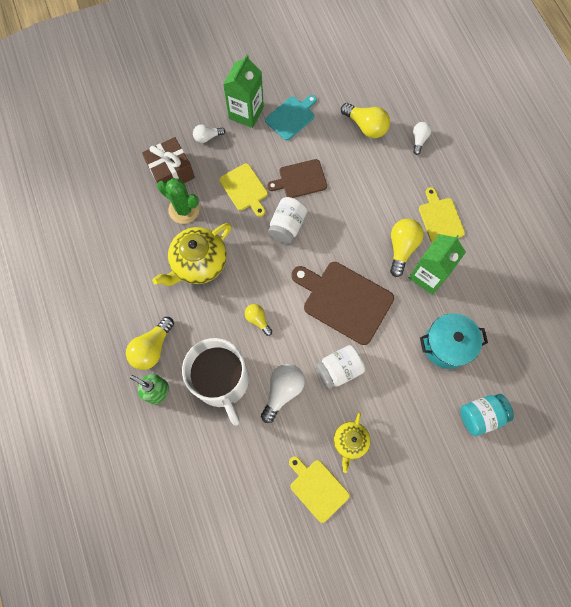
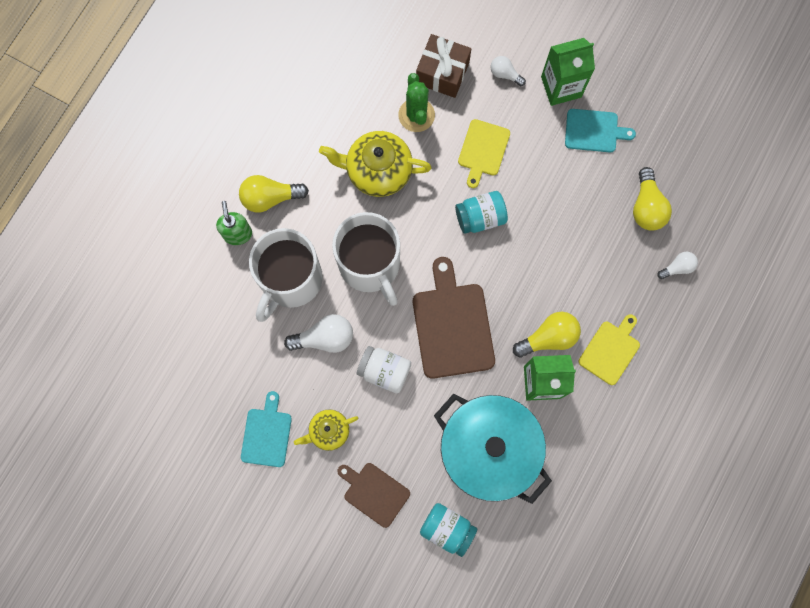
camera: 50 degrees right, 5 degrees up
yellow light bulb [245,304,272,336] -> white mug [332,212,400,306]
brown cutting board [267,159,327,198] -> brown cutting board moved to [337,463,410,528]
white jar [268,197,307,243] -> turquoise jar [455,191,508,234]
yellow cutting board [289,456,350,523] -> turquoise cutting board [241,391,292,467]
turquoise pot [420,313,488,369] -> turquoise pot [434,393,552,504], size x1.66

